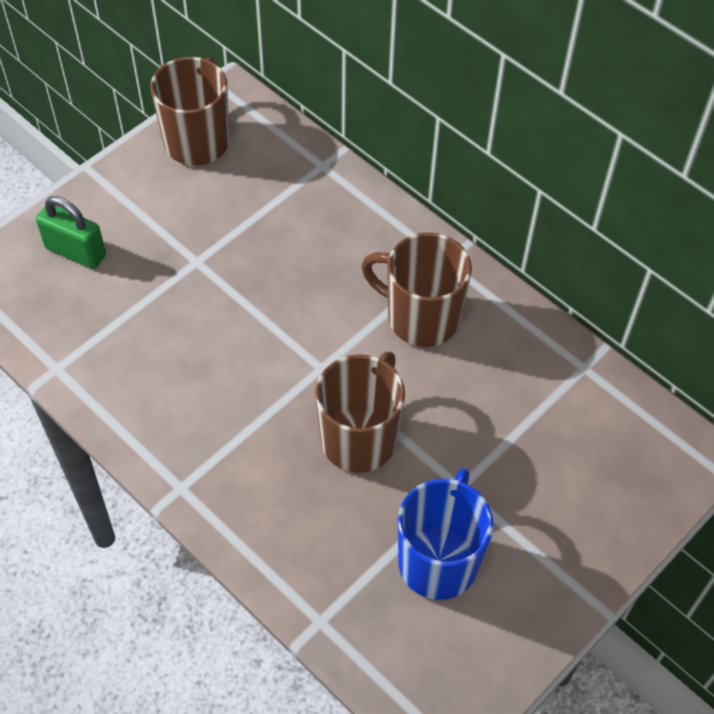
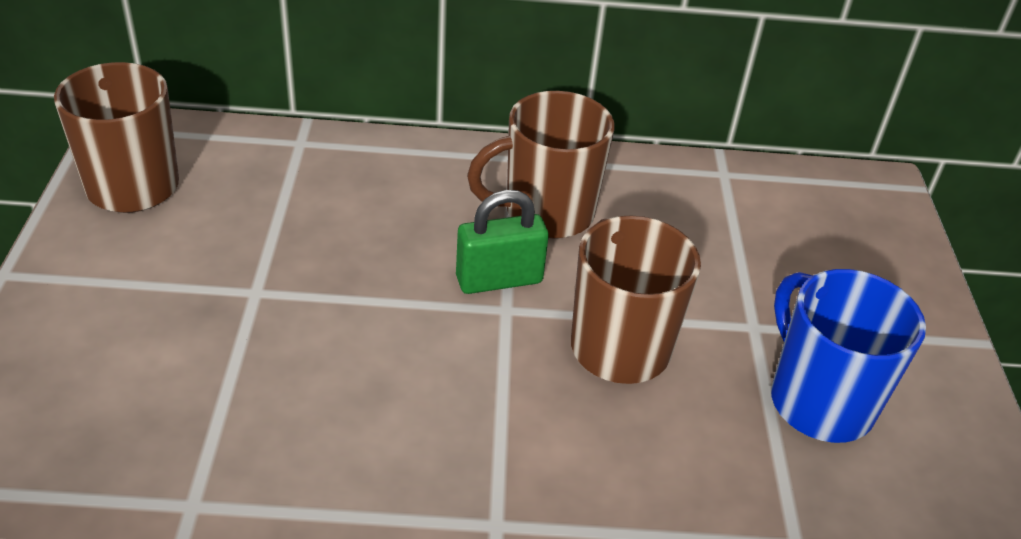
camera: 45 degrees left, 15 degrees down
green padlock [36,196,106,269] -> green padlock moved to [456,190,549,294]

